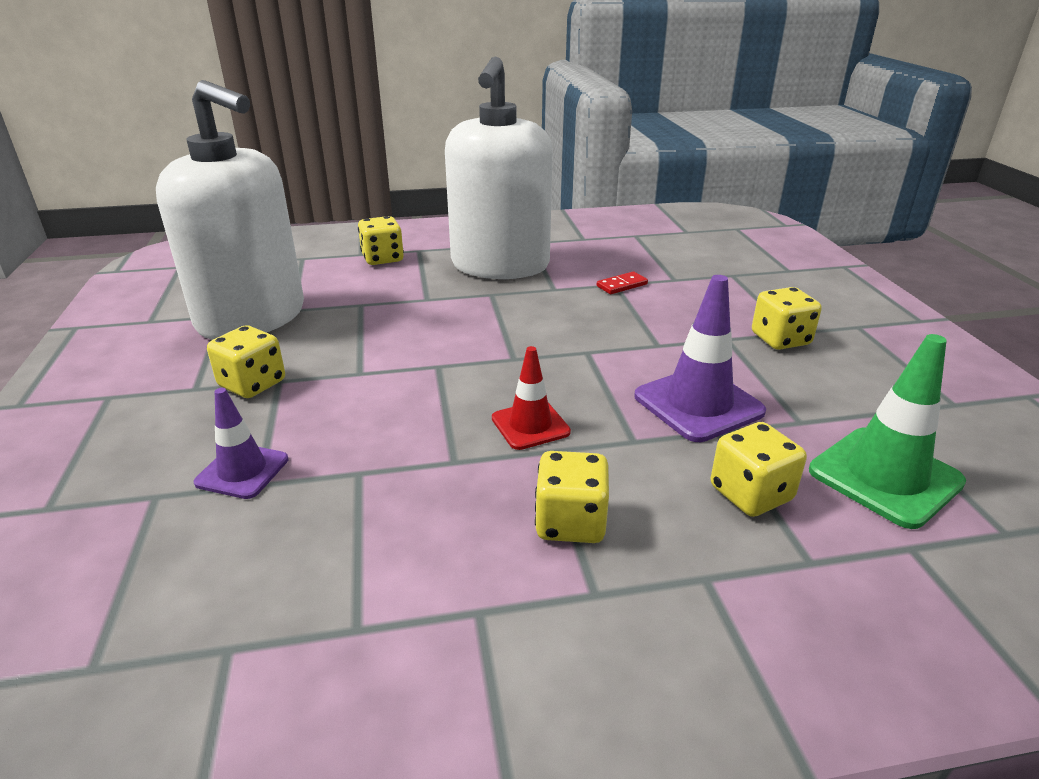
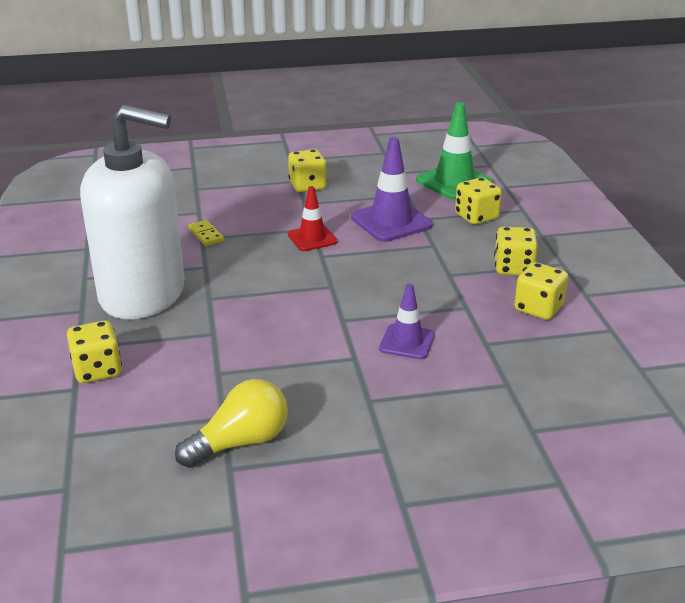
camera: 90 degrees left, 0 degrees up
white soap dispenser [156,80,304,340] -> yellow light bulb [175,379,288,468]
purple traffic cone [194,388,288,499] -> purple traffic cone moved to [379,283,435,359]
yellow dice [207,325,285,398] -> yellow dice moved to [514,262,568,320]
red traffic cone [492,346,571,450] -> red traffic cone moved to [288,186,338,251]
red domino [597,271,648,294] -> yellow domino [188,220,224,246]

